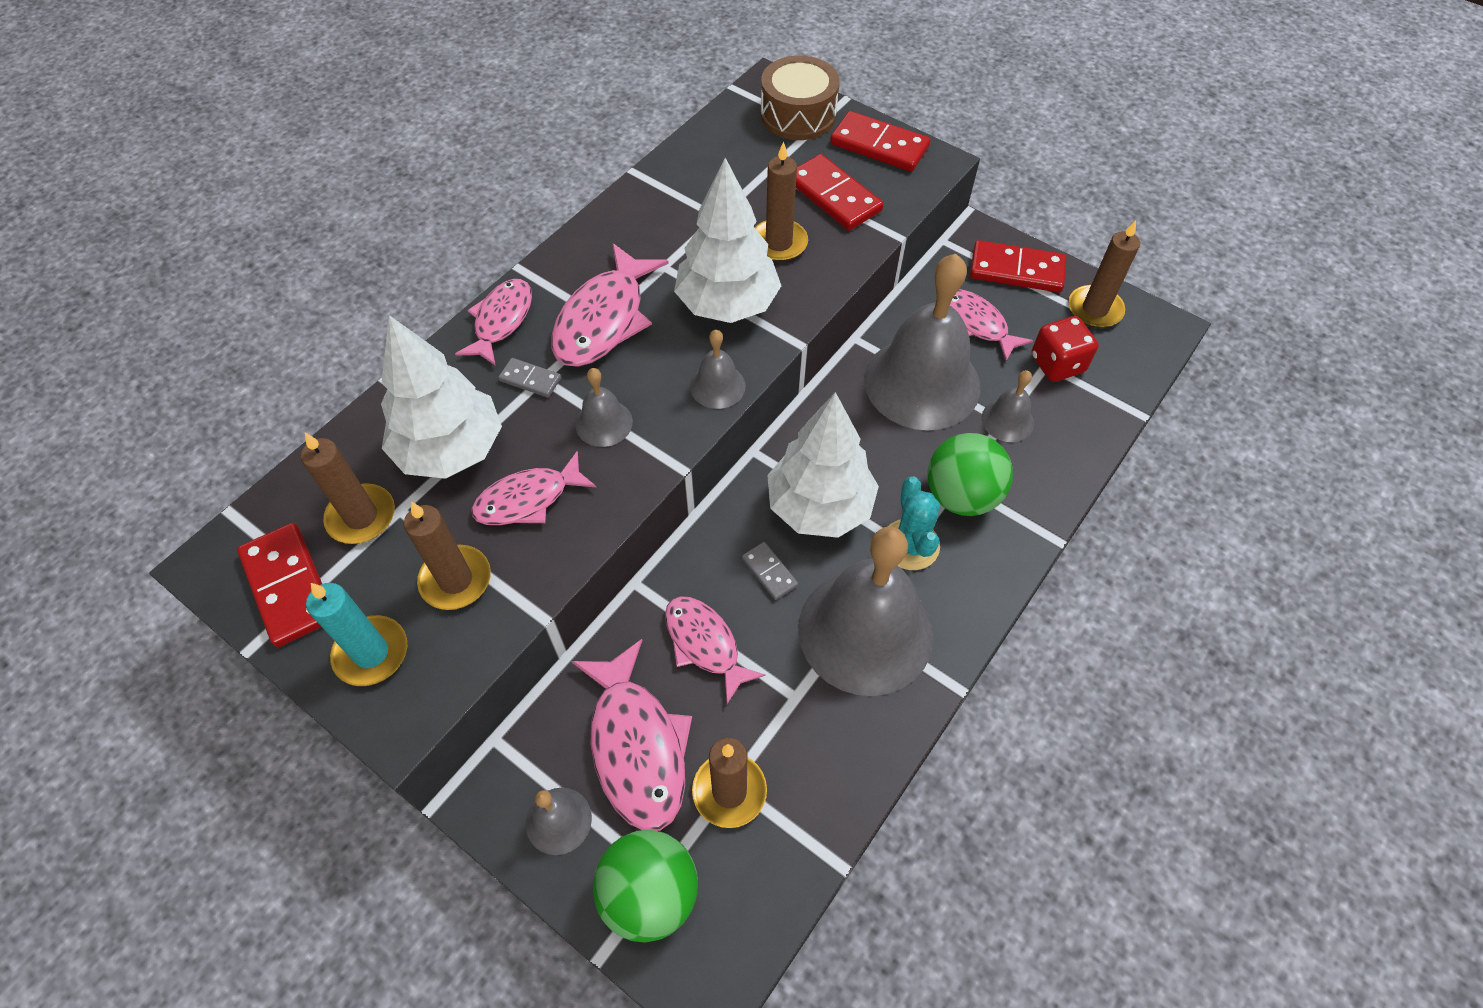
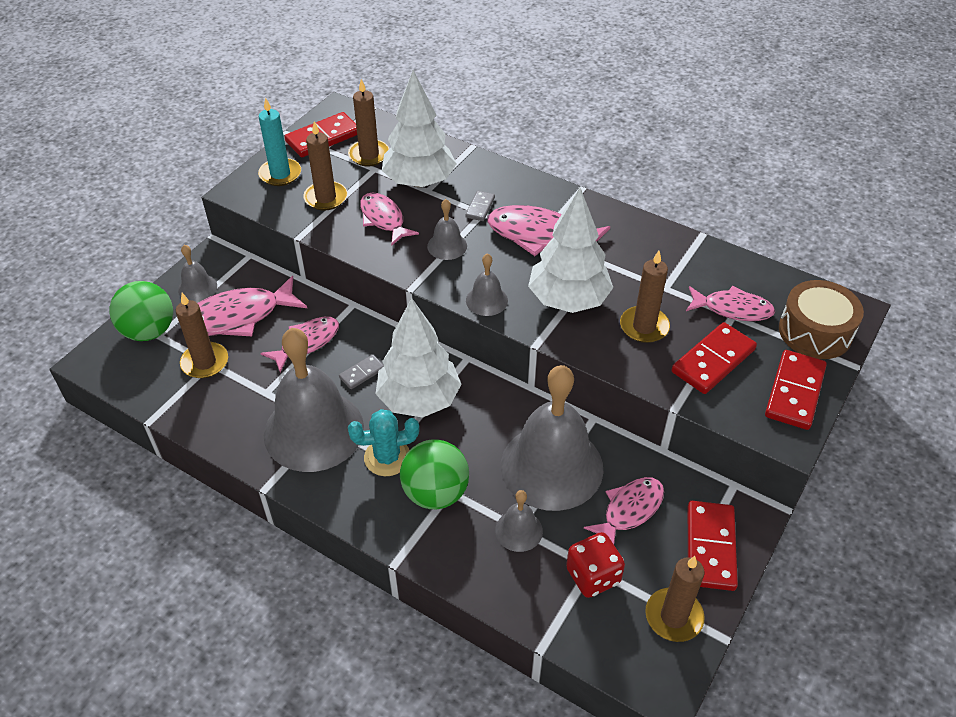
camera: 85 degrees right, 10 degrees down
pink fish [455,279,532,366] -> pink fish moved to [686,286,775,321]

